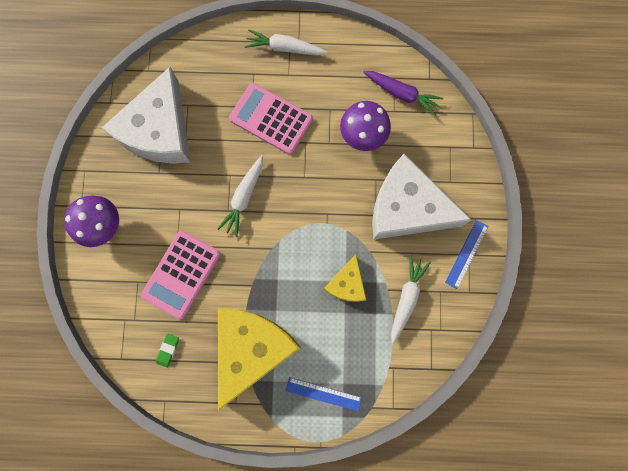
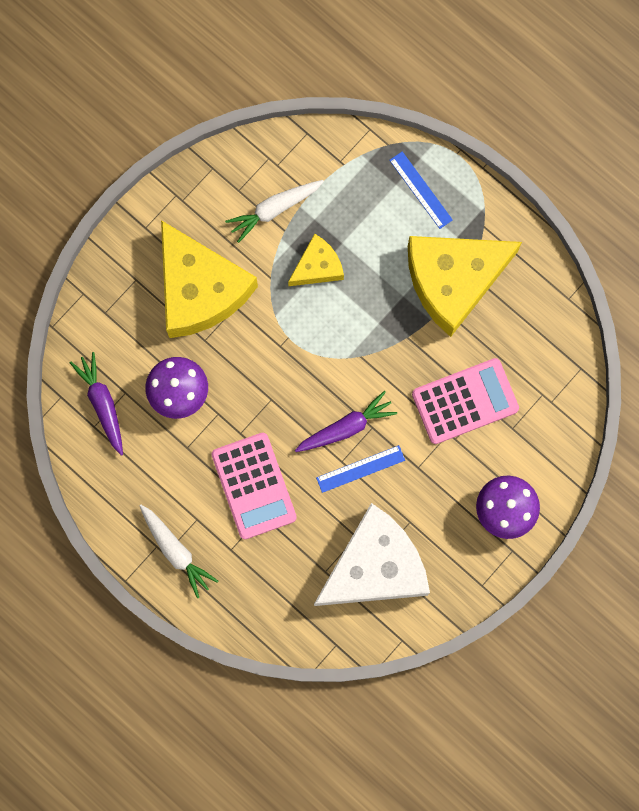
camera: 140 degrees left, 0 degrees up
green eraser [156,333,179,368] -> none
white carrot [217,155,263,237] -> purple carrot [295,391,397,452]
white cheese [372,154,471,240] -> yellow cheese [161,220,258,338]
blue ruler [445,220,488,289] -> blue ruler moved to [316,445,405,493]

